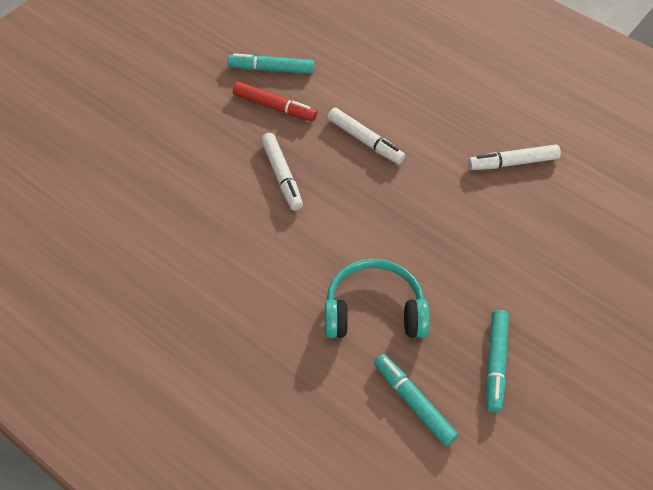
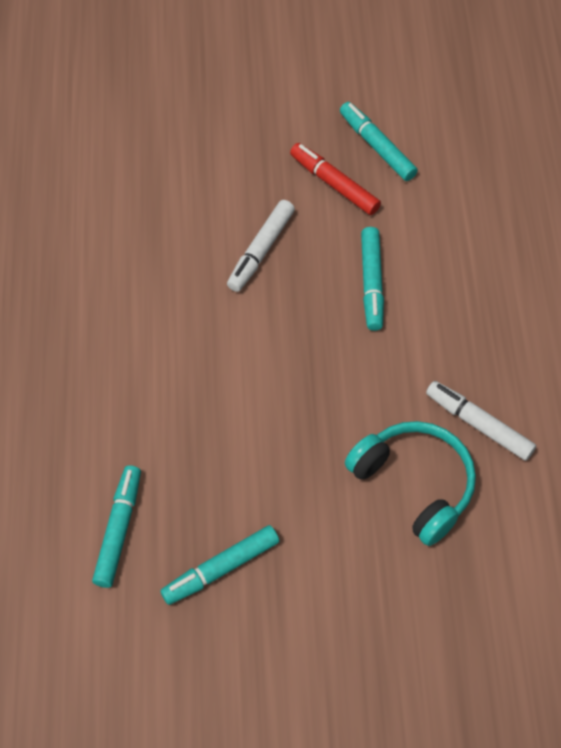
camera: 50 degrees right, 5 degrees up
red marker [233,81,317,121] -> red marker turned 150 degrees clockwise [290,143,381,215]
turquoise headphones [325,259,430,338] -> turquoise headphones moved to [345,421,476,546]
white marker [327,107,405,164] -> turquoise marker [361,227,384,331]

